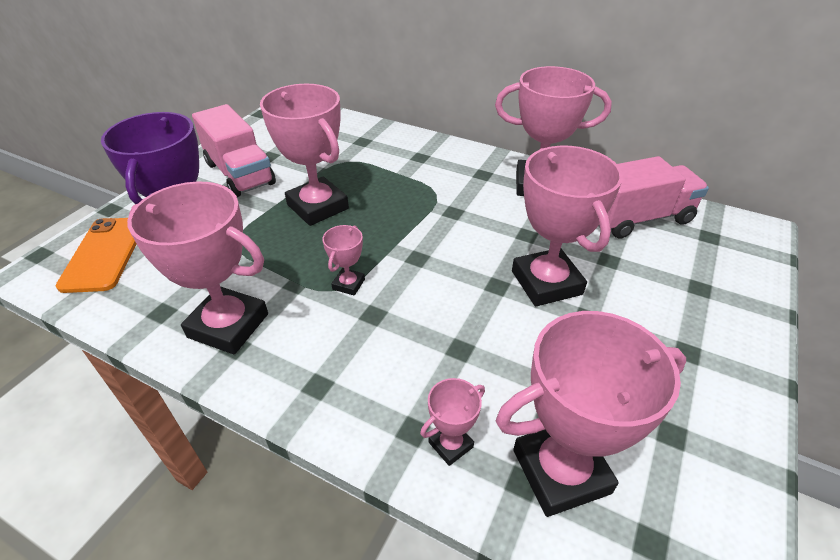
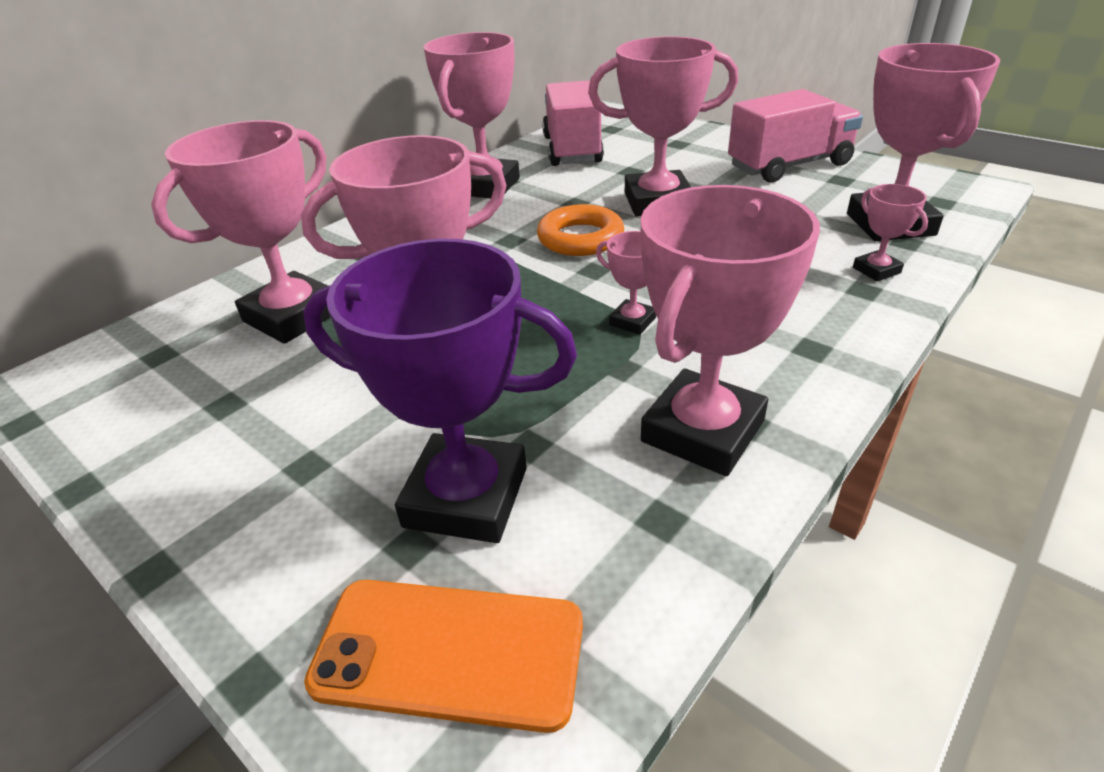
camera: 75 degrees left, 5 degrees down
pink truck [192,104,276,197] -> pink truck moved to [728,89,863,183]
none -> pink trophy [151,120,330,344]
none -> orange ring [537,204,624,256]

